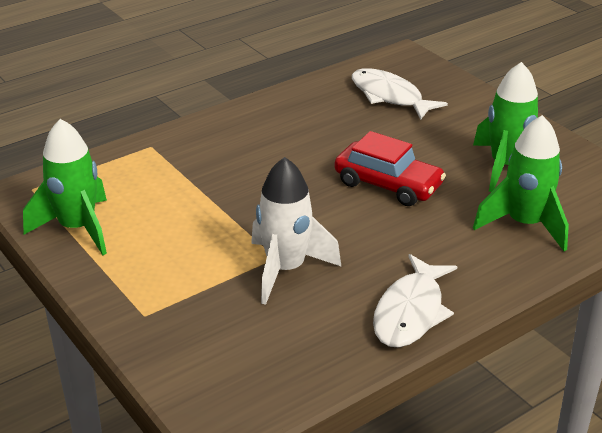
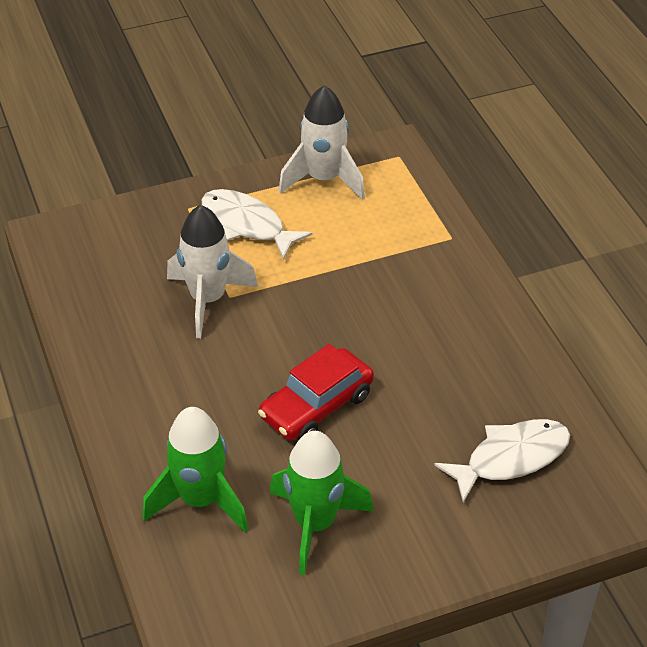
camera: 105 degrees right, 10 degrees up
green rocket [23,119,107,255] -> white rocket [279,85,365,200]
white fish [373,254,457,347] -> white fish moved to [201,189,312,260]

